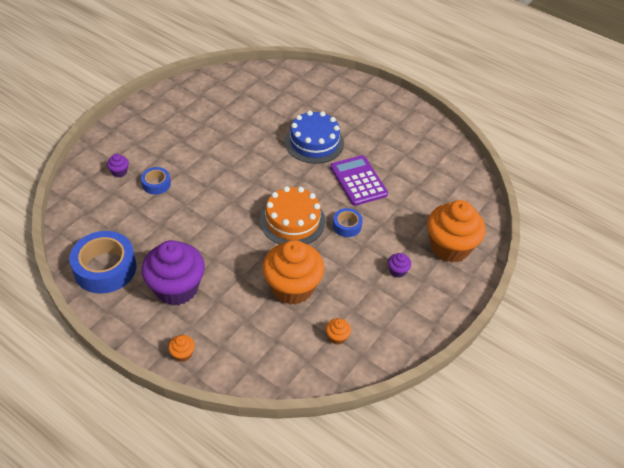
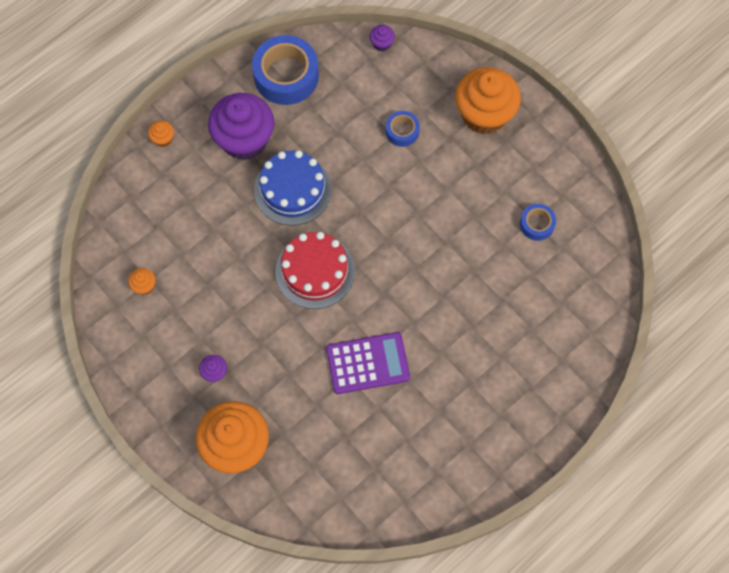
camera: 105 degrees right, 20 degrees up
purple cupcake [107,154,129,177] -> purple cupcake moved to [370,25,395,51]
orange cake [260,186,326,244] -> red cake [275,232,355,309]
orange cupcake [262,240,324,305] -> orange cupcake moved to [455,67,521,134]
blue cake [285,111,344,164] -> blue cake moved to [254,150,332,226]
blue tape [333,208,363,237] -> blue tape moved to [520,204,556,241]

